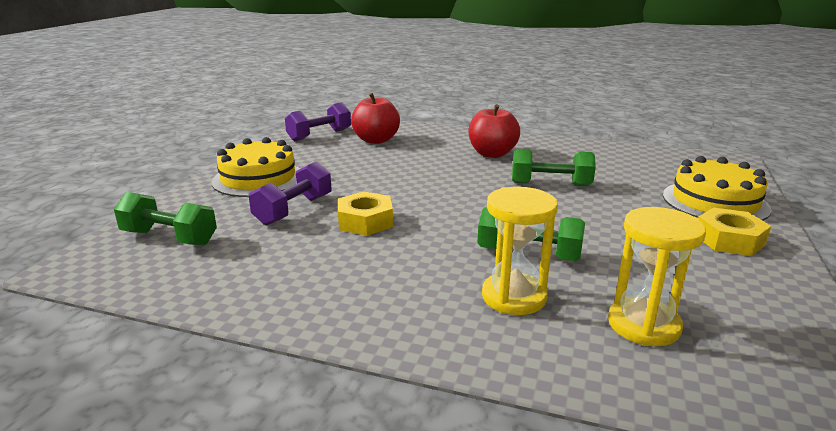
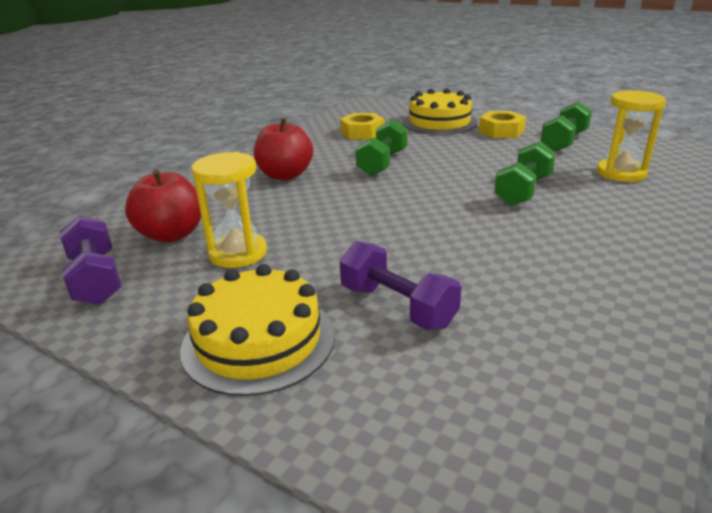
camera: 75 degrees left, 5 degrees up
green dumbbell [114,192,217,246] -> green dumbbell moved to [541,102,592,152]
yellow nut [338,191,393,236] -> yellow nut moved to [340,113,385,140]
yellow hourglass [482,187,558,315] -> yellow hourglass moved to [191,152,267,268]

